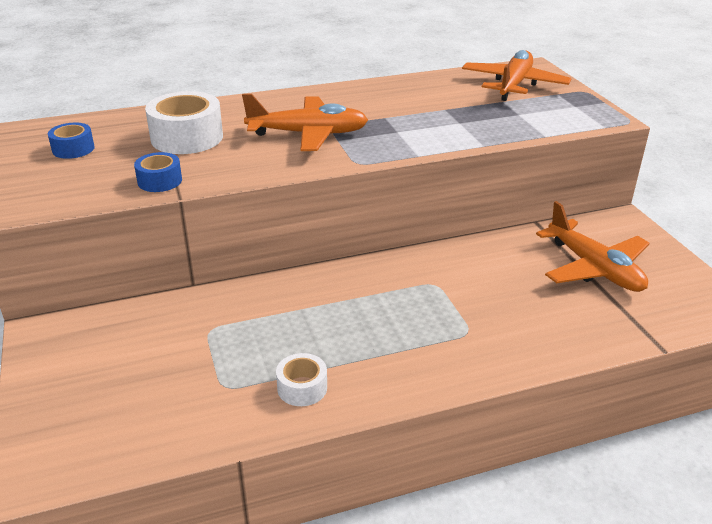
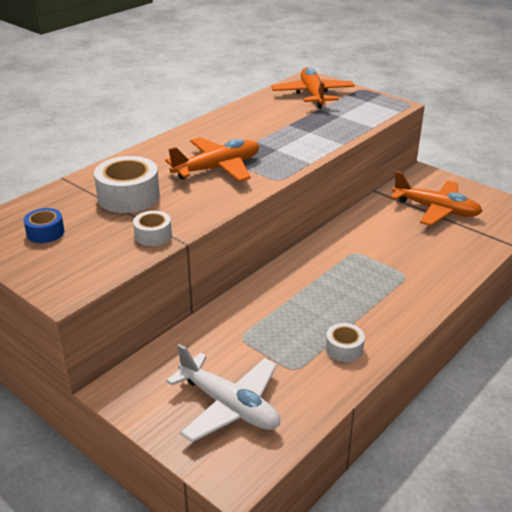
camera: 30 degrees left, 0 degrees up
blue tape [134,152,182,192] -> white tape [133,211,172,246]
none -> white plane [166,344,280,442]

